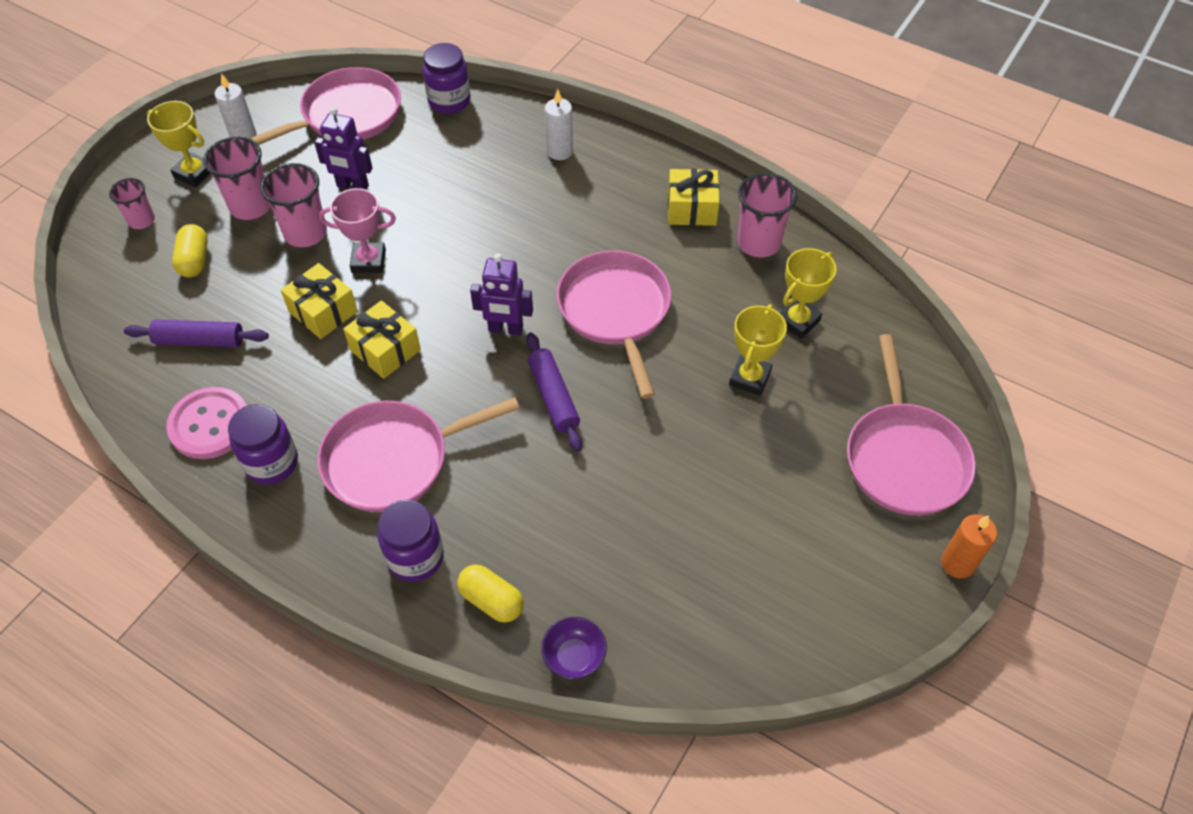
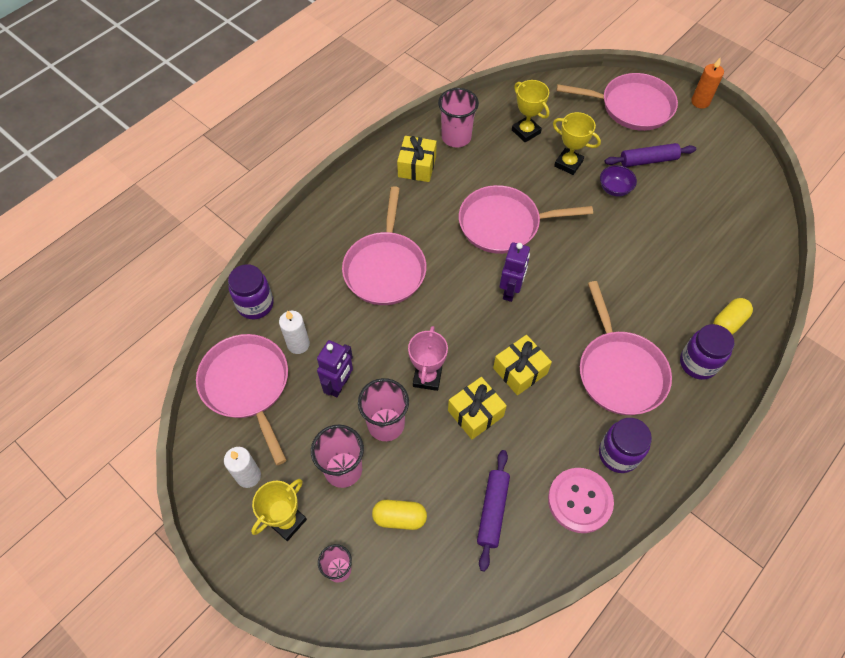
camera: 80 degrees left, 5 degrees up
purple rolling pin [526,332,582,452] -> purple rolling pin moved to [605,143,696,167]
purple bowl [541,617,607,679] -> purple bowl moved to [600,165,637,197]
white candle [545,89,573,160] -> white candle moved to [279,310,310,354]
none -> pink pan [342,186,426,305]

